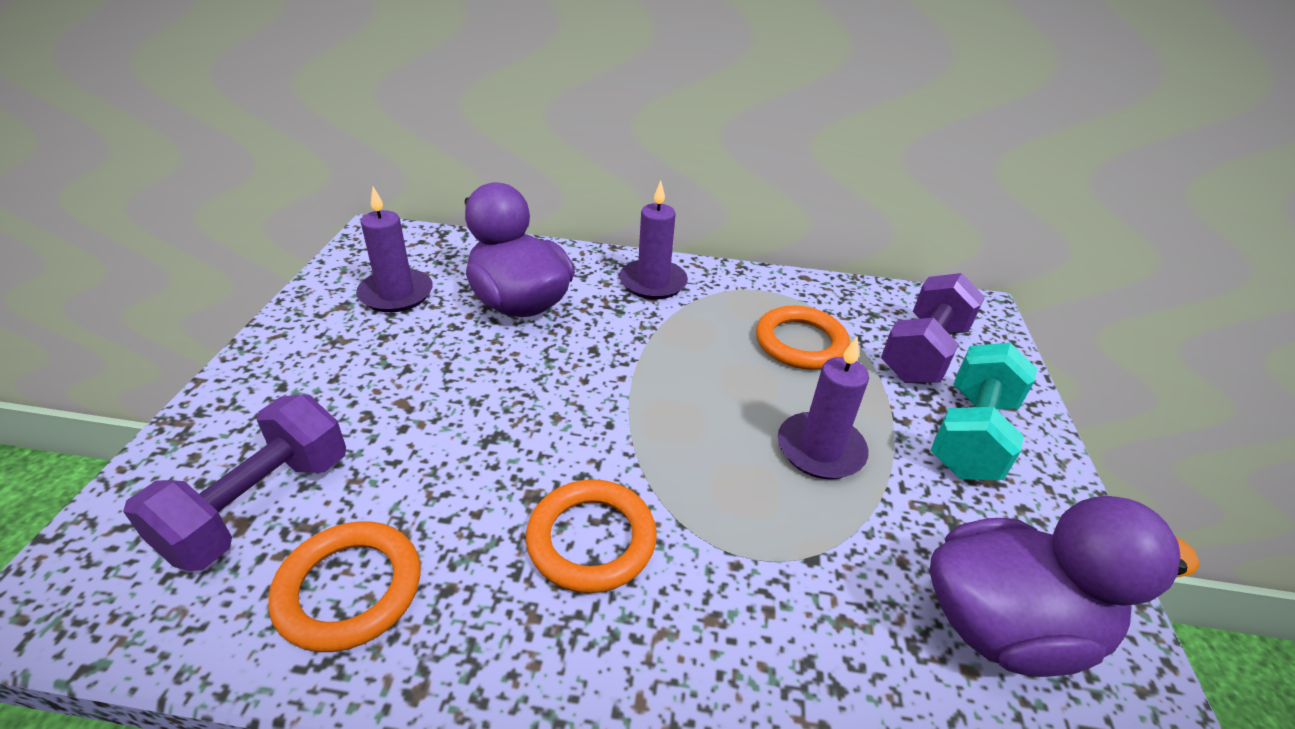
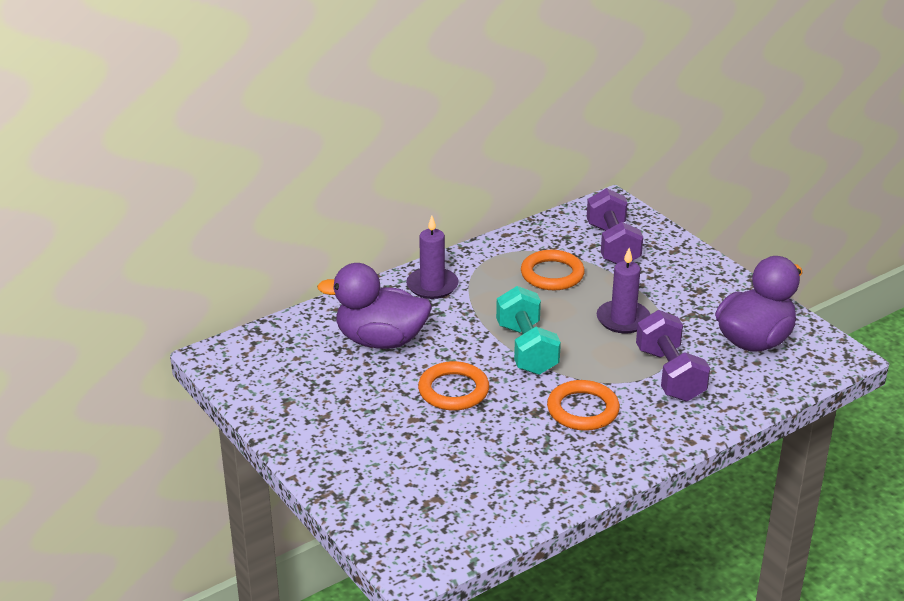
camera: 40 degrees left, 5 degrees down
purple dumbbell [123,394,346,571] -> purple dumbbell moved to [636,310,710,401]
orange ring [268,521,421,652] -> orange ring moved to [418,361,489,410]
purple candle [356,187,433,312] -> none
turquoise dumbbell [931,343,1037,480] -> turquoise dumbbell moved to [496,286,561,375]

